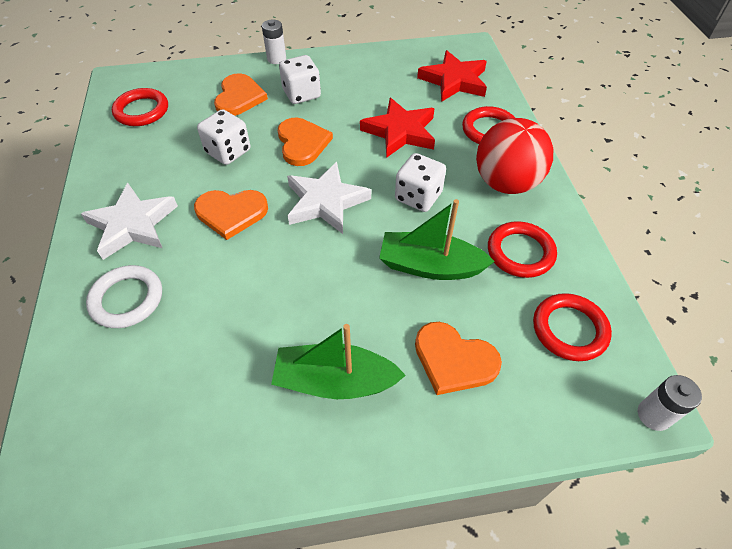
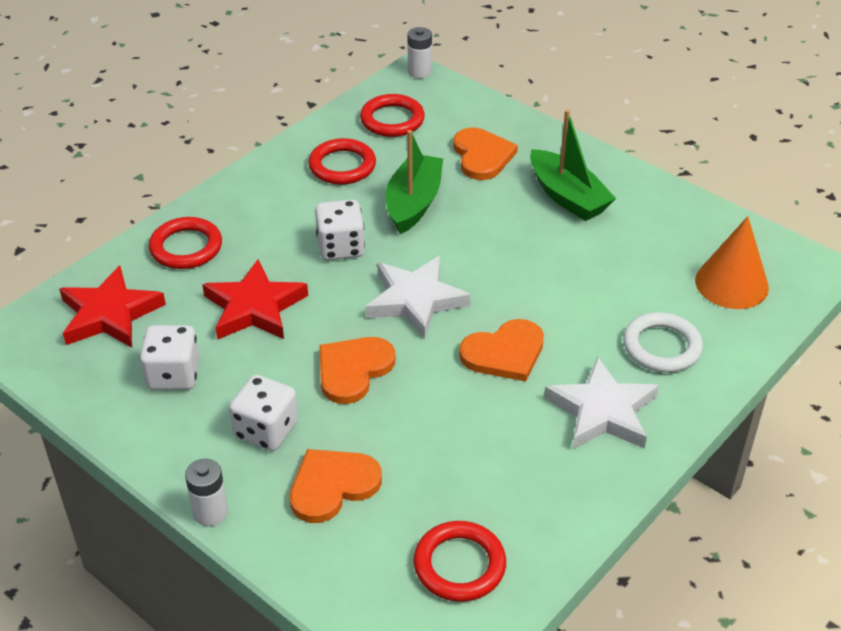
camera: 130 degrees left, 10 degrees down
orange heart [194,190,268,240] -> orange heart turned 105 degrees clockwise [459,319,544,382]
white dice [197,109,250,165] -> white dice moved to [140,325,200,390]
green boat [379,199,495,280] -> green boat turned 135 degrees counterclockwise [386,130,443,234]
red ball [476,118,553,194] -> none
none -> orange cone [695,216,769,309]

